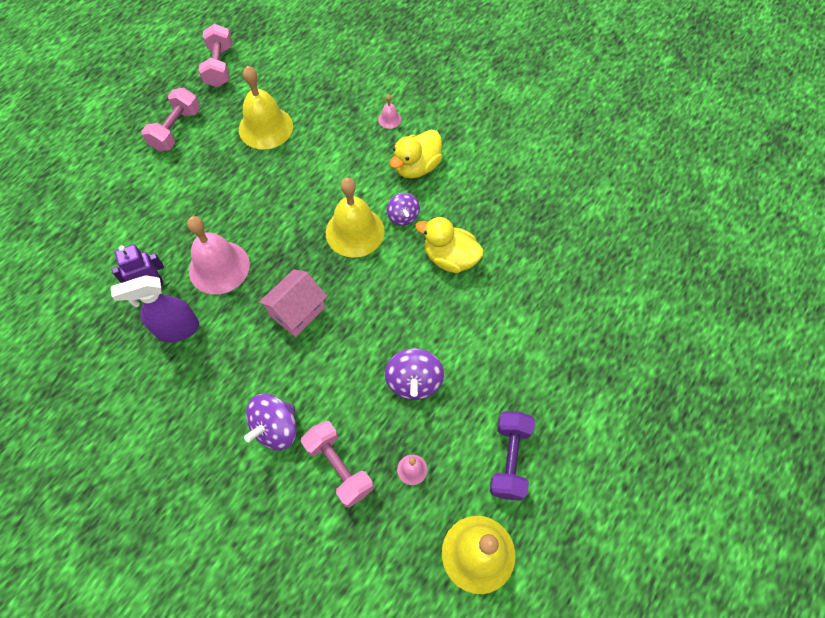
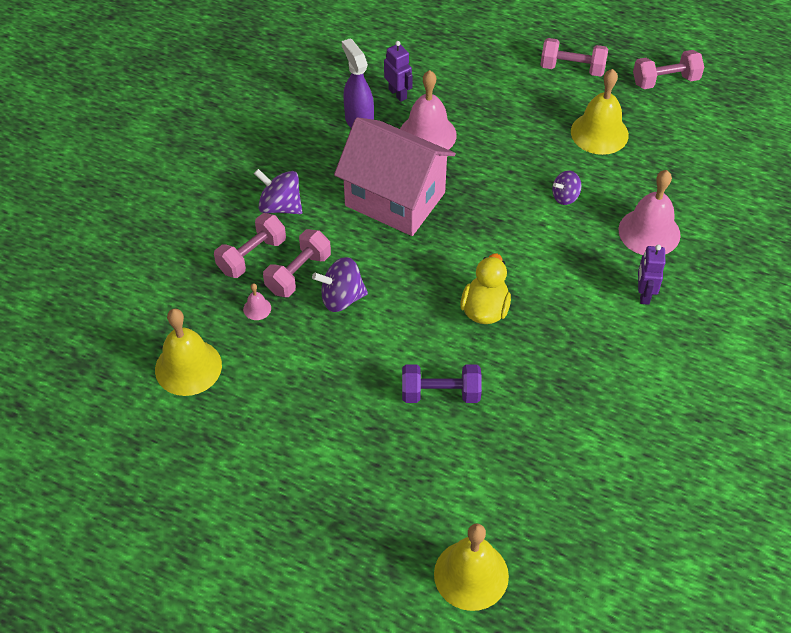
camera: 80 degrees right, 10 degrees down
pink house [259,269,327,337] -> pink house [334,117,456,236], size x1.90
yellow bell [326,178,385,258] -> yellow bell moved to [434,524,509,611]
pink bell [378,94,402,129] -> pink bell [619,170,681,255], size x2.30
purple spinning top [387,193,420,226] -> purple spinning top moved to [552,170,581,205]
yellow duck [390,130,442,179] -> none
purple dumbbell [490,412,535,501] -> purple dumbbell moved to [402,364,482,403]
none -> pink dumbbell [263,229,331,297]
none -> purple robot [638,245,666,305]

